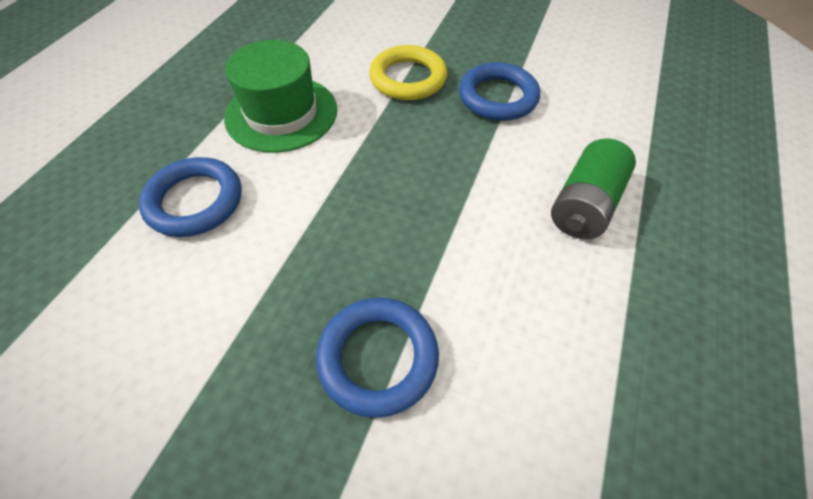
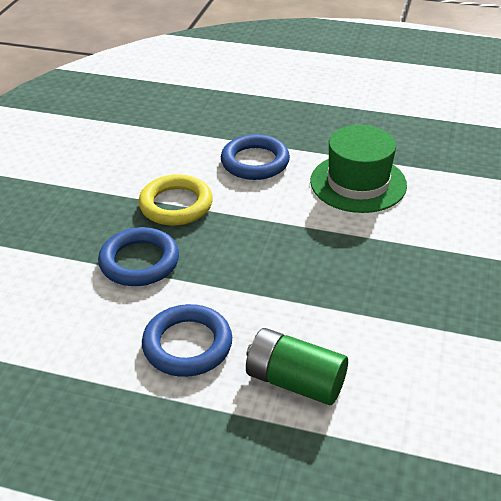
camera: 85 degrees right, 15 degrees down
yellow ring [369,45,447,100] -> yellow ring moved to [138,174,213,226]
blue ring [459,62,540,121] -> blue ring moved to [142,304,232,377]

